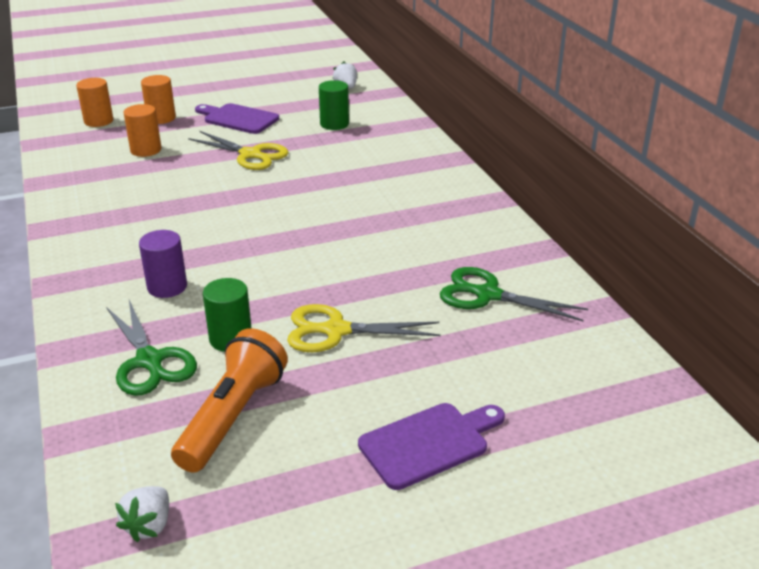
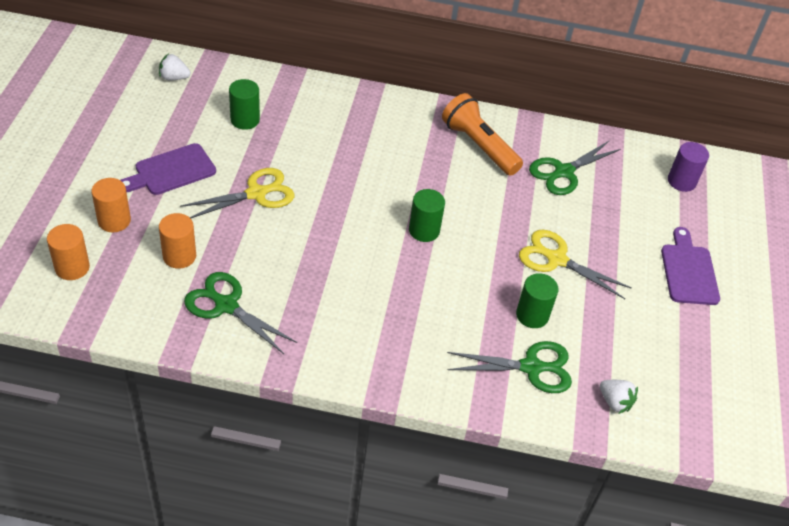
camera: 65 degrees left, 15 degrees up
white strawberry [115,486,169,542] -> white strawberry moved to [600,380,638,414]
purple cylinder [139,230,187,298] -> purple cylinder moved to [668,142,709,192]
orange flashlight [171,328,288,473] -> orange flashlight moved to [442,93,523,176]
yellow scissors [287,304,440,352] -> yellow scissors turned 90 degrees clockwise [519,230,632,299]
none -> green scissors [184,272,297,354]
none -> green cylinder [409,189,445,242]

